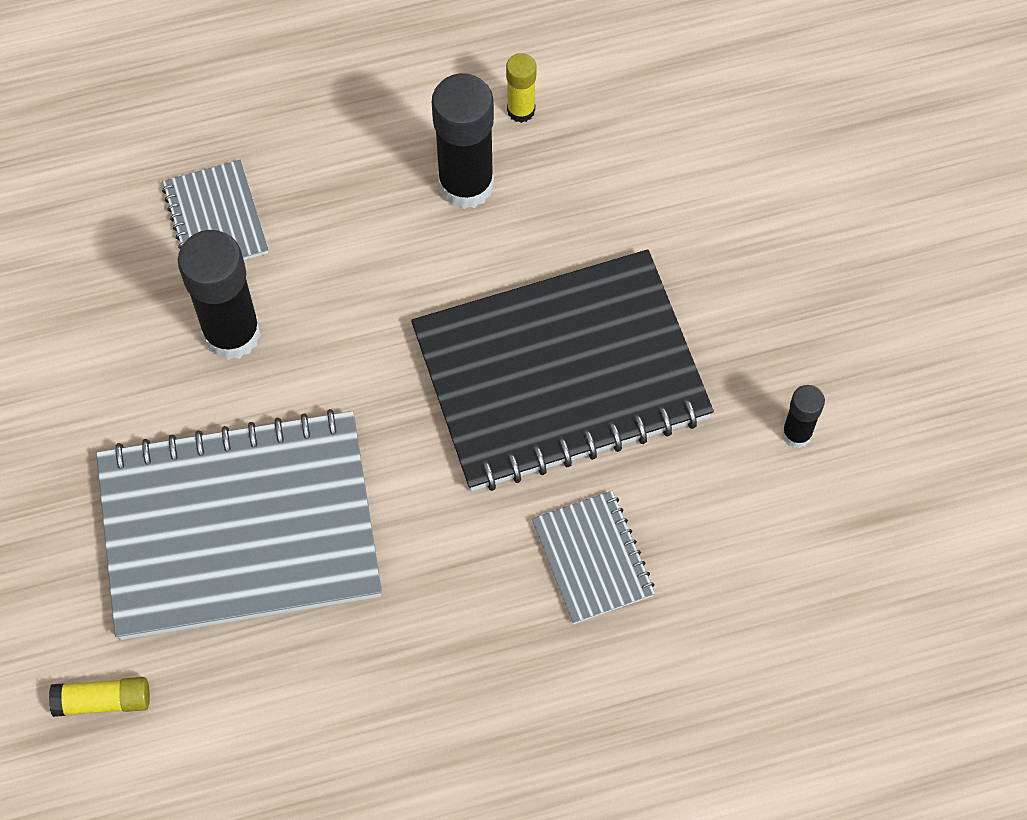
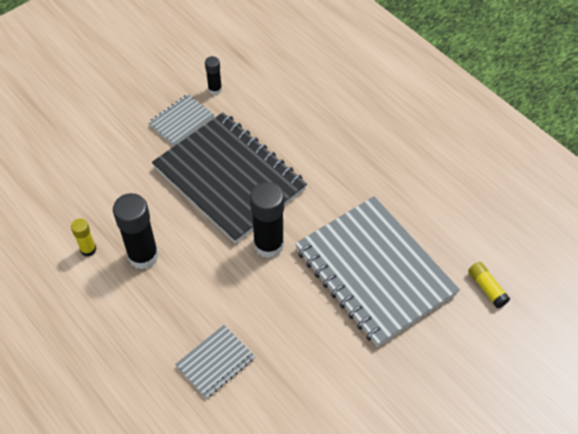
camera: 115 degrees left, 10 degrees down
black glue stick [178,230,261,360] -> black glue stick moved to [250,182,284,258]
grey notebook [532,491,655,624] -> grey notebook moved to [148,94,215,146]

